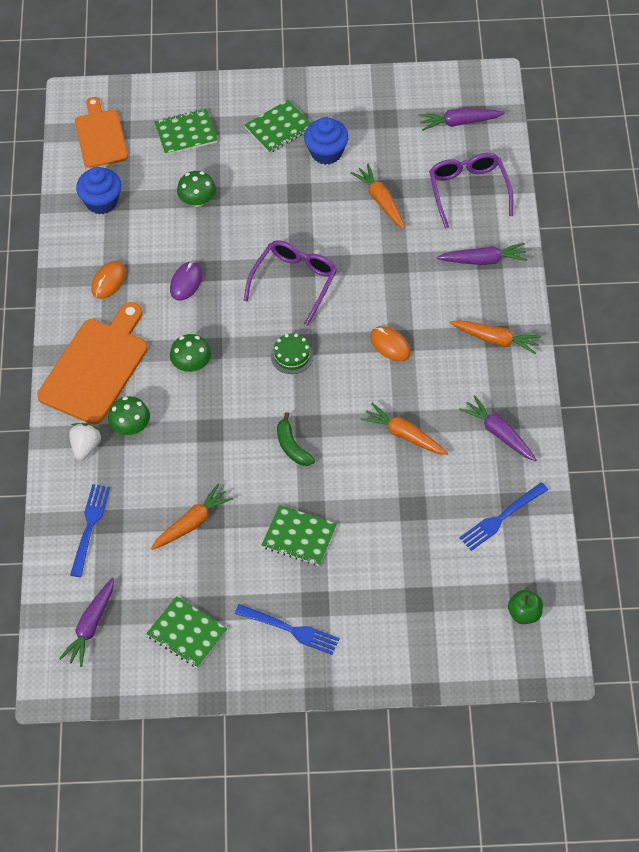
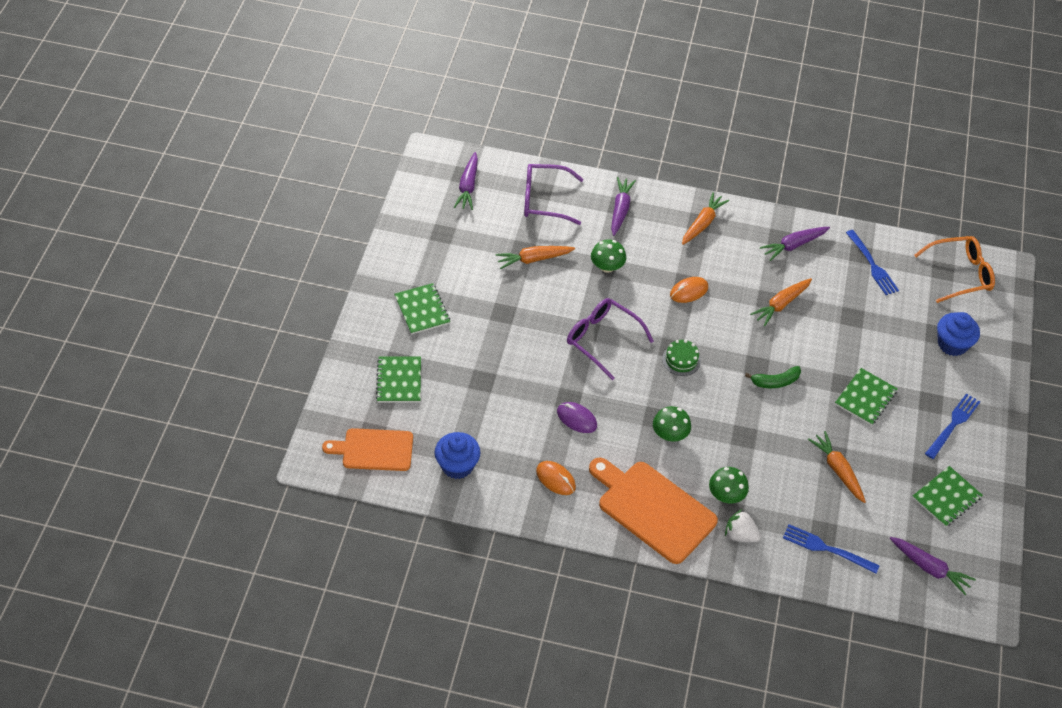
camera: 80 degrees left, 5 degrees down
green mushroom [177,171,216,207] -> green mushroom moved to [591,240,626,273]
blue cupcake [304,117,349,165] -> blue cupcake moved to [937,312,980,356]
green apple [508,590,543,624] -> orange glasses [914,236,995,303]

